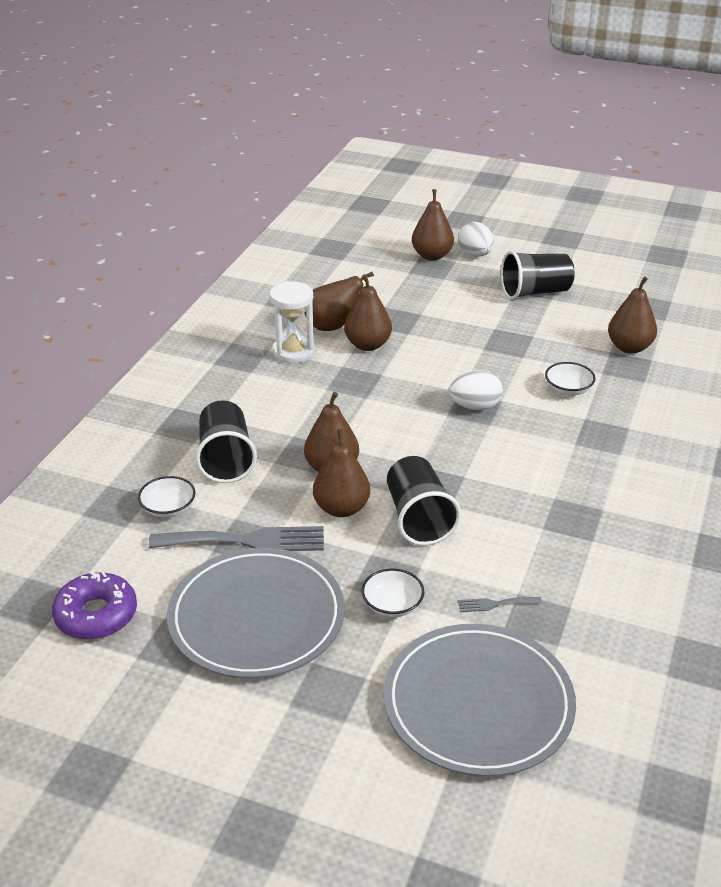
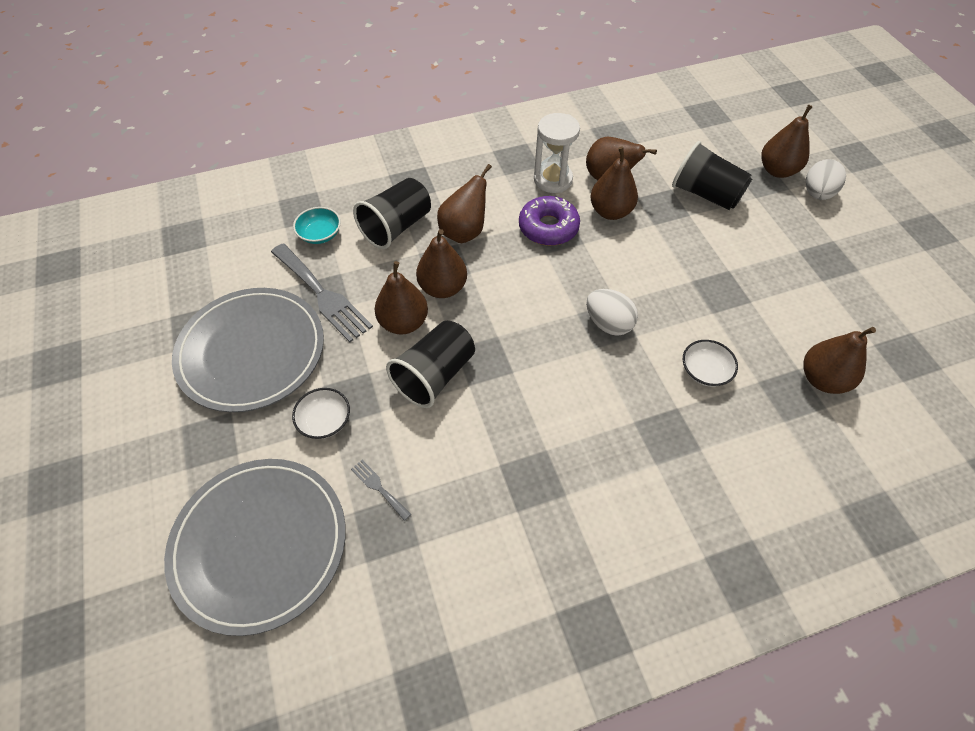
camera: 50 degrees right, 20 degrees up
purple donut [52,572,137,640] -> purple donut moved to [519,196,580,246]
white bowl [138,476,195,518] -> turquoise bowl [293,207,341,244]
black cup [501,251,575,300] -> black cup moved to [672,141,752,210]
none -> brown pear [437,164,492,243]

